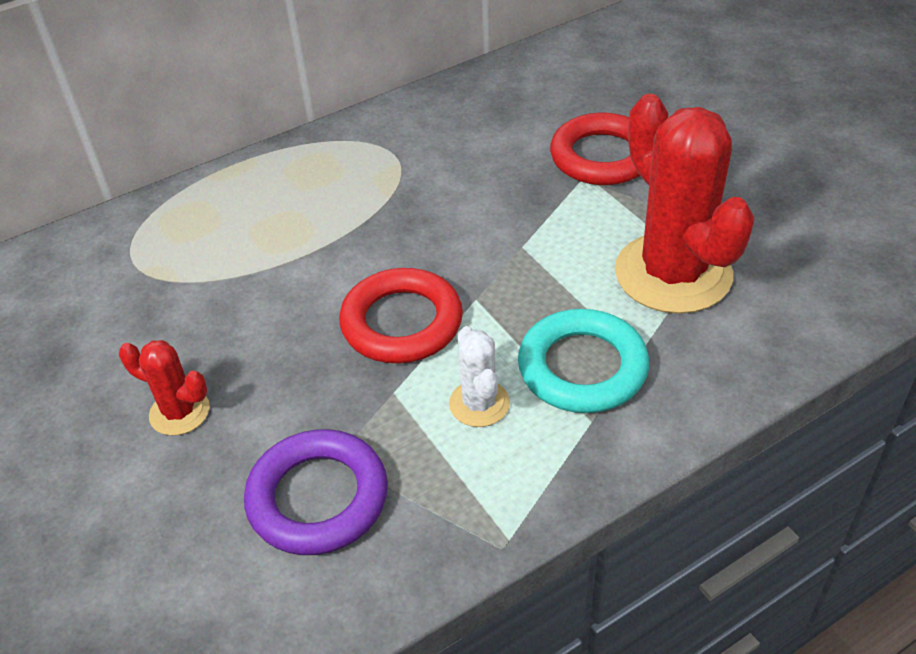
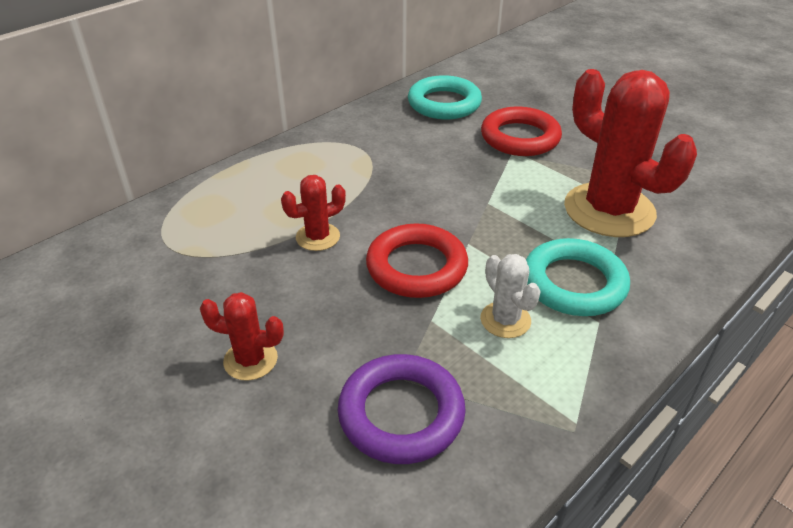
camera: 15 degrees left, 5 degrees down
none -> red cactus [281,175,346,251]
none -> turquoise ring [408,75,482,119]

